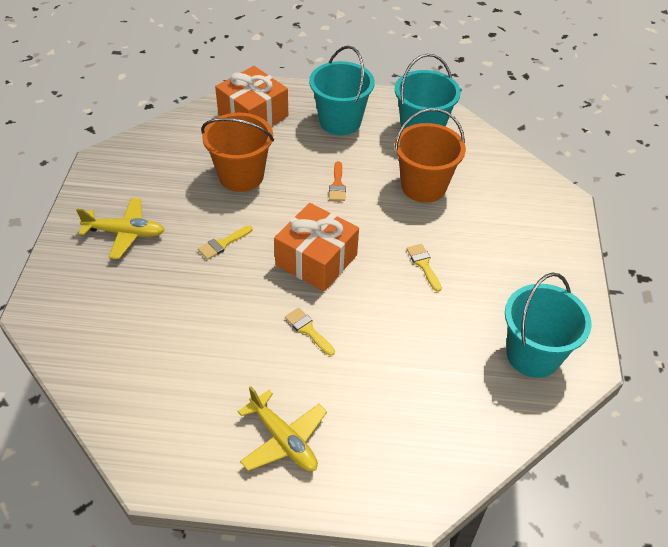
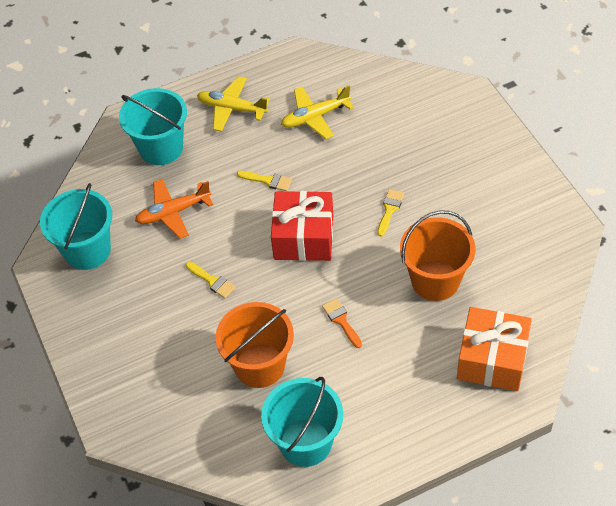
camera: 155 degrees right, 5 degrees up
yellow plane [76,198,164,259] -> yellow plane moved to [281,85,354,139]
orange gift [274,203,359,292] -> red gift [271,191,333,261]
turquoise bucket [309,46,375,135] -> turquoise bucket moved to [119,88,187,165]
none -> orange plane [135,179,213,239]

